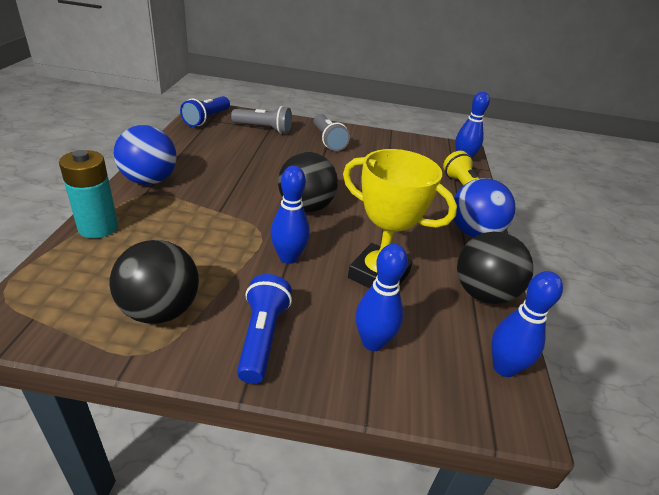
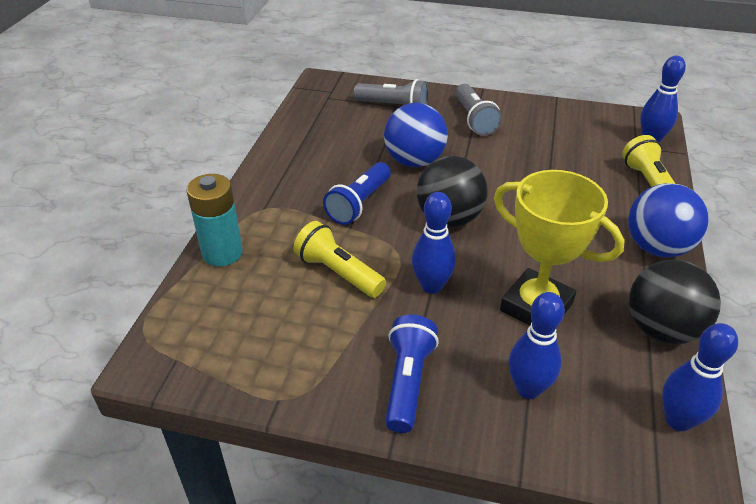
camera: 10 degrees right, 5 degrees up
black ball [109,240,199,324] -> none
blue ball [114,125,177,185] -> blue ball moved to [384,103,448,167]
blue flashlight [180,96,230,127] -> blue flashlight moved to [323,162,391,225]
none -> yellow flashlight [293,221,386,298]

